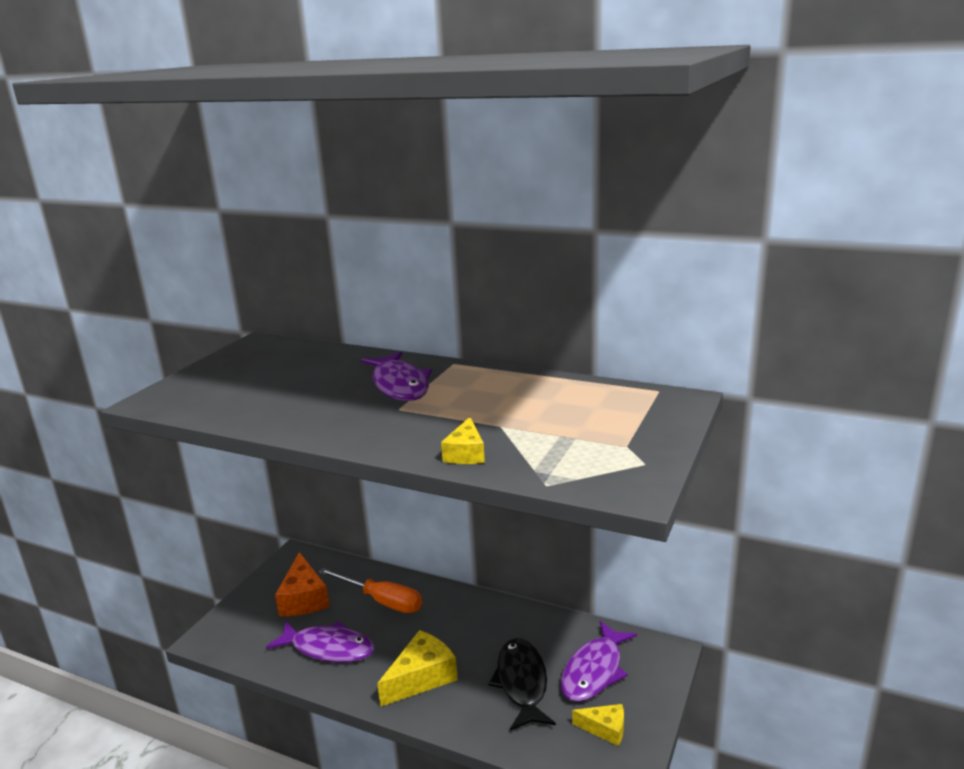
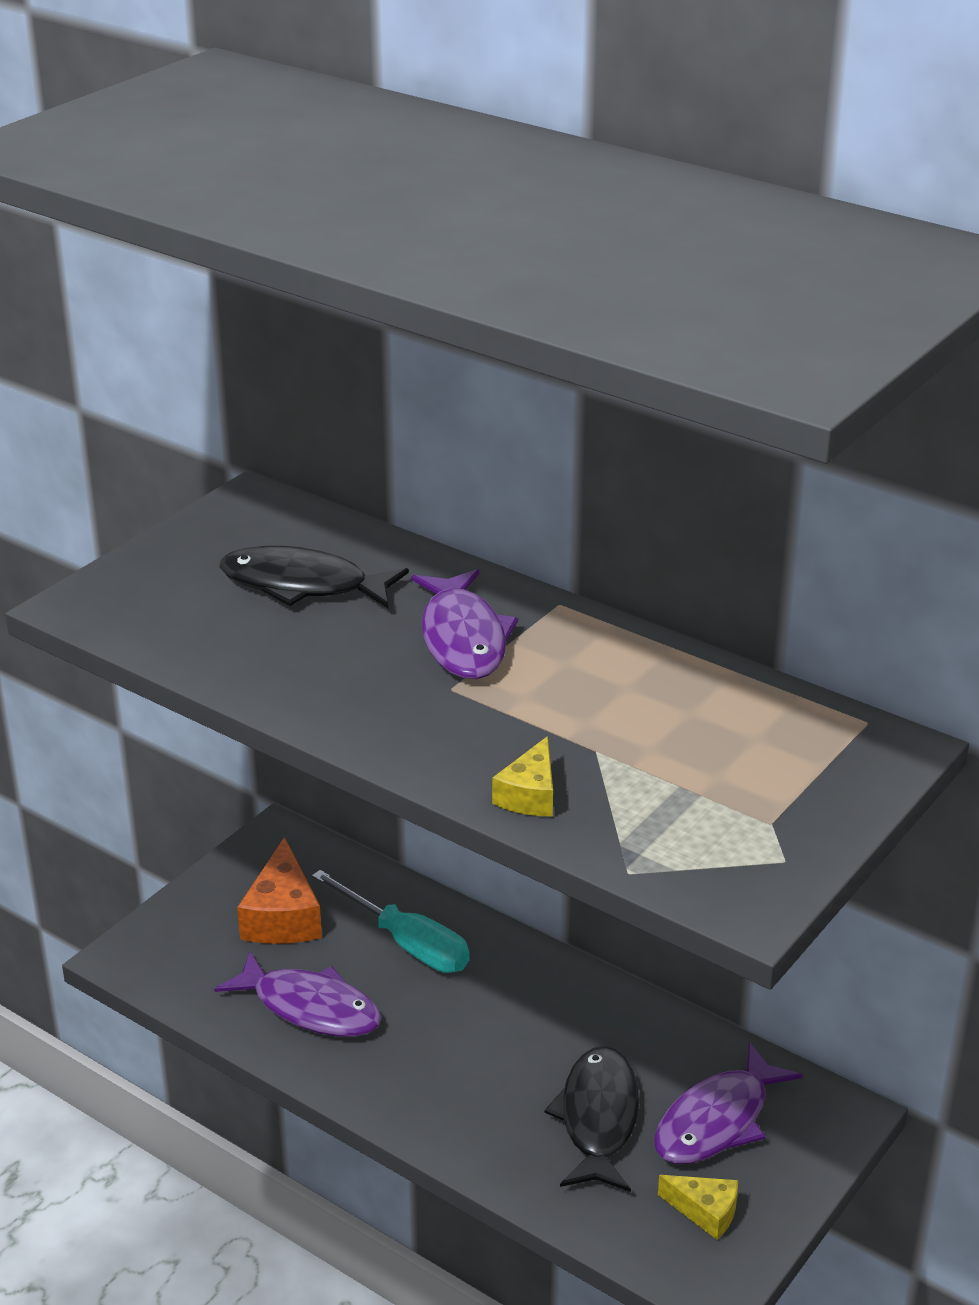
camera: 10 degrees right, 10 degrees up
orange screwdriver [319,568,422,613] -> turquoise screwdriver [312,870,470,973]
yellow cheese [377,630,458,707] -> none
none -> black fish [219,546,409,609]

